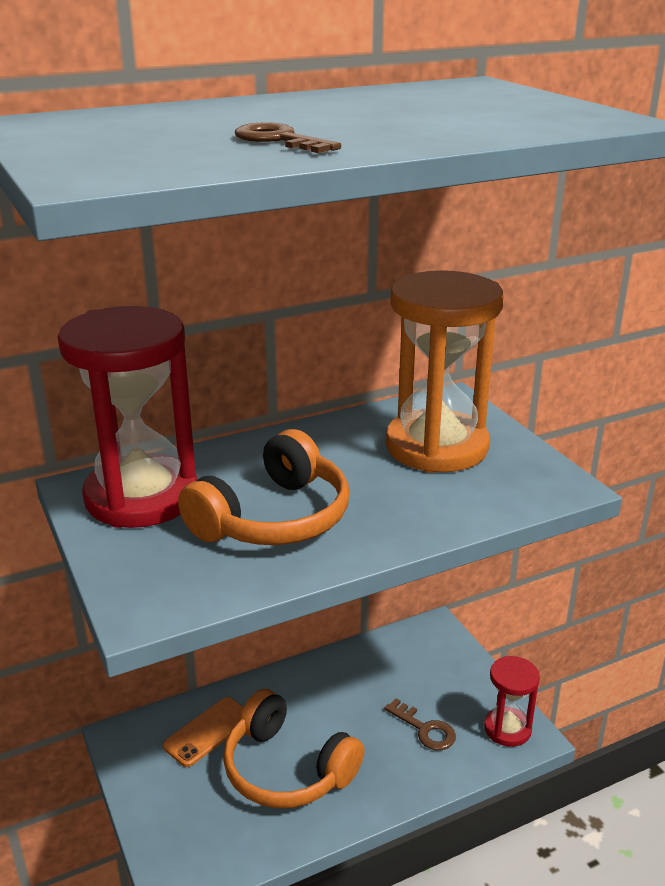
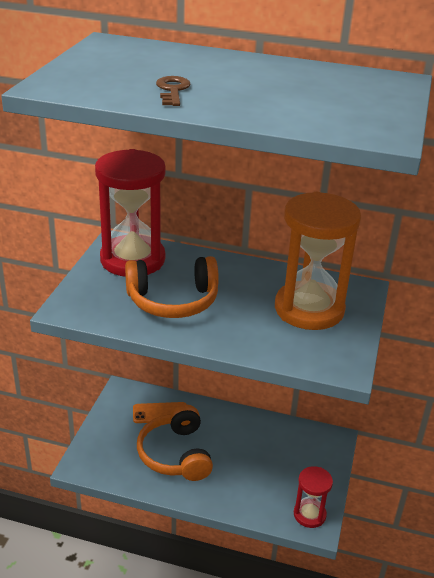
camera: 40 degrees right, 5 degrees up
brown key [384,698,456,750] -> none

